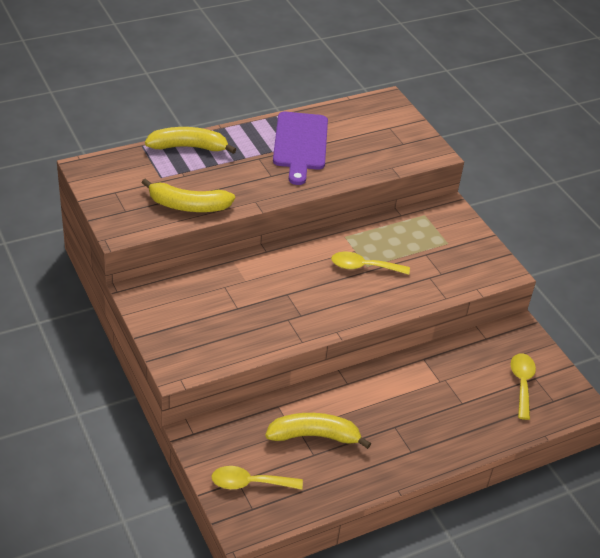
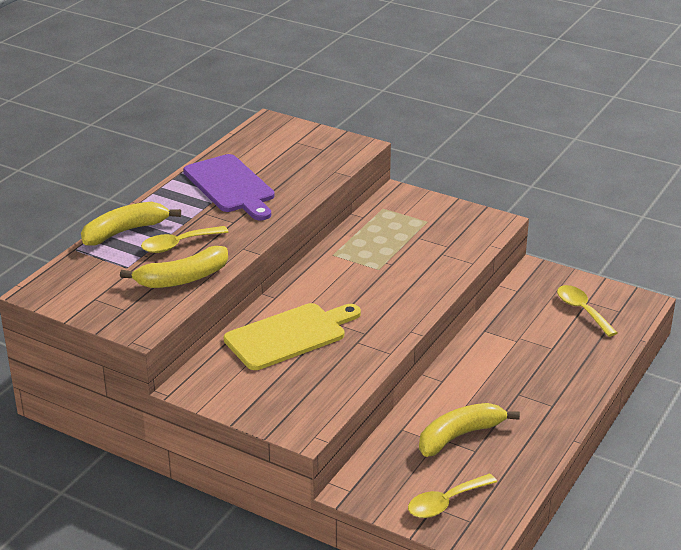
camera: 30 degrees left, 10 degrees down
yellow spoon [331,251,410,275] -> yellow spoon moved to [141,226,228,253]
none -> yellow cutting board [224,303,361,370]

